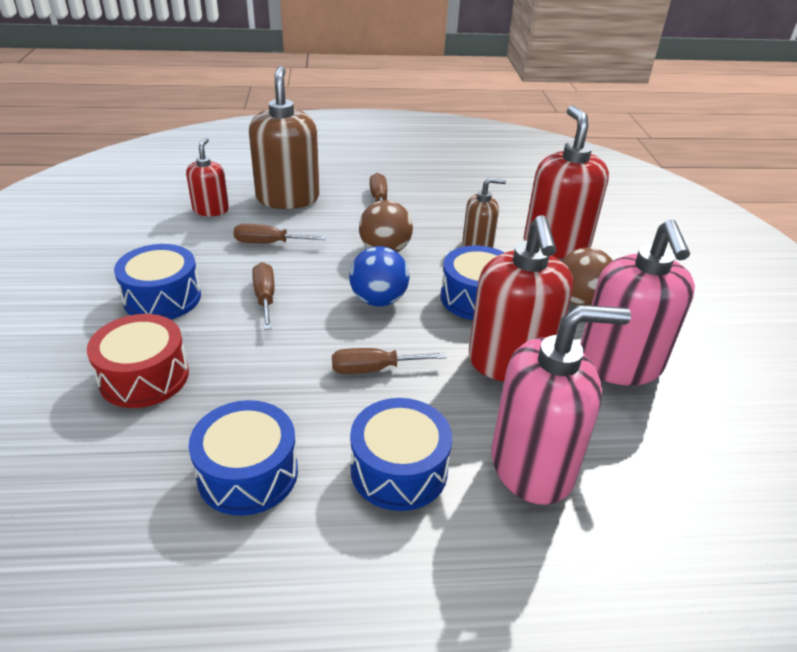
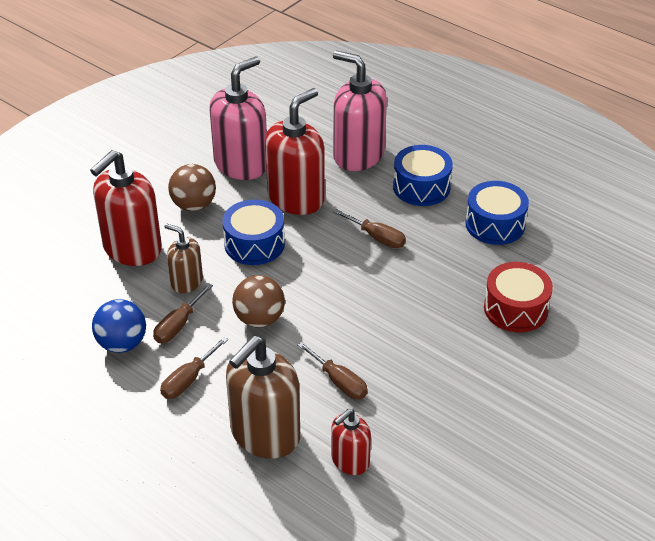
camera: 135 degrees left, 5 degrees up
blue drum [114,244,201,319] -> none
brown screwdriver [252,262,275,330] -> brown screwdriver moved to [153,283,213,343]
blue ball [349,246,410,307] -> blue ball moved to [92,299,146,353]

